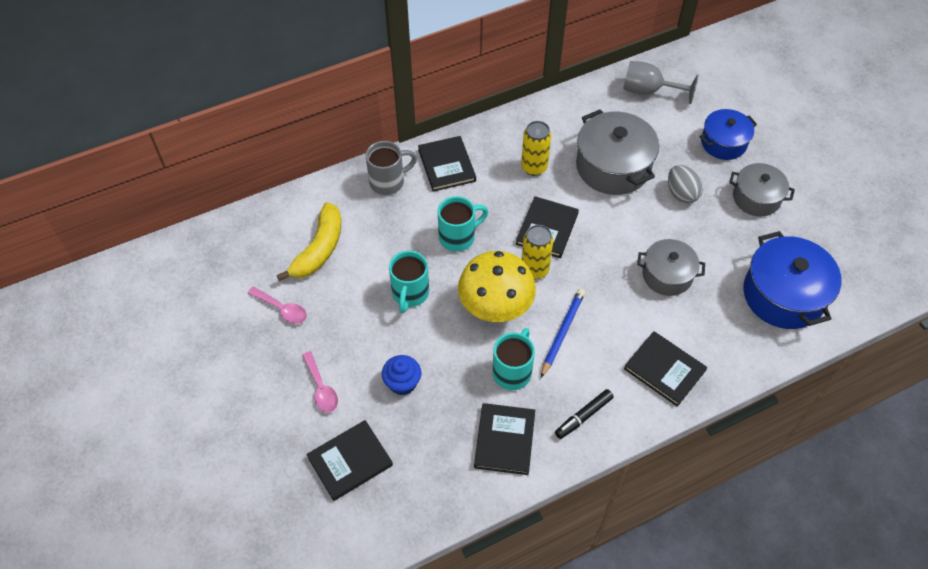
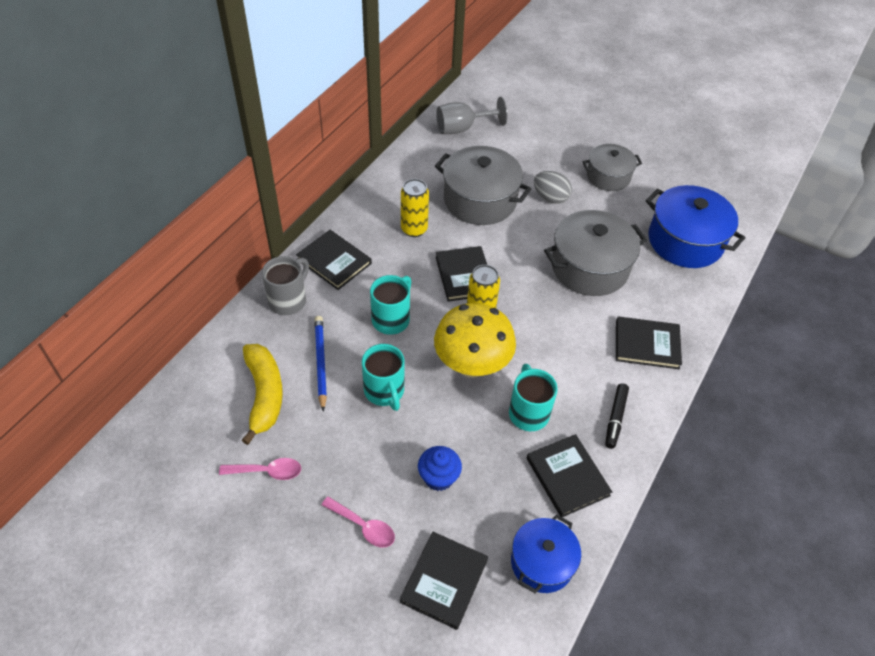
camera: 35 degrees left, 5 degrees down
blue pencil [541,289,585,378] -> blue pencil moved to [314,316,327,412]
grey pot [637,239,705,296] -> grey pot [544,210,647,296], size x1.60
blue pot [699,109,757,160] -> blue pot moved to [511,514,581,593]

